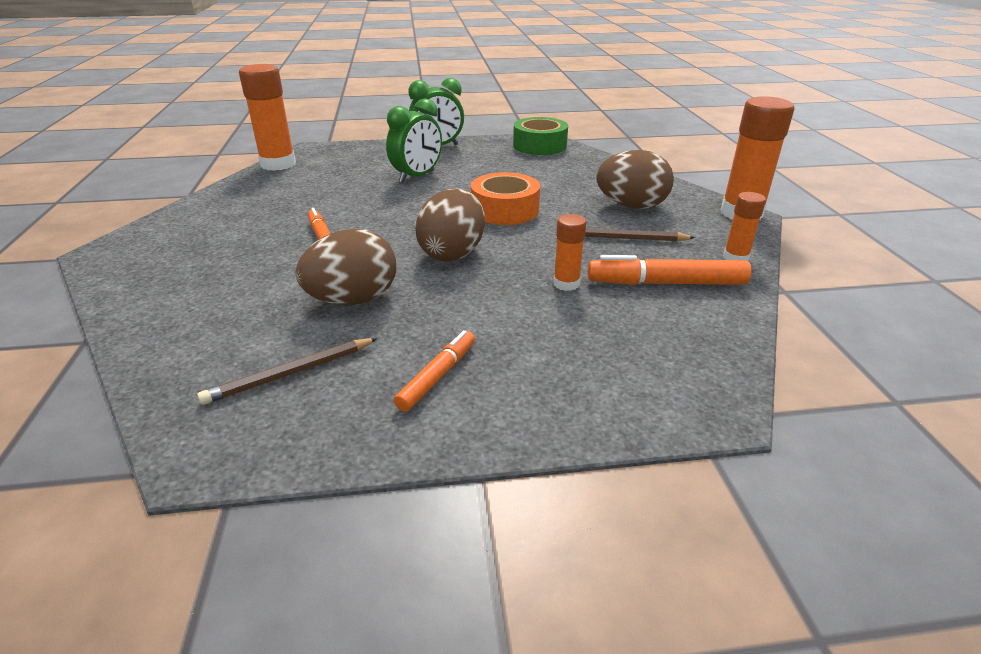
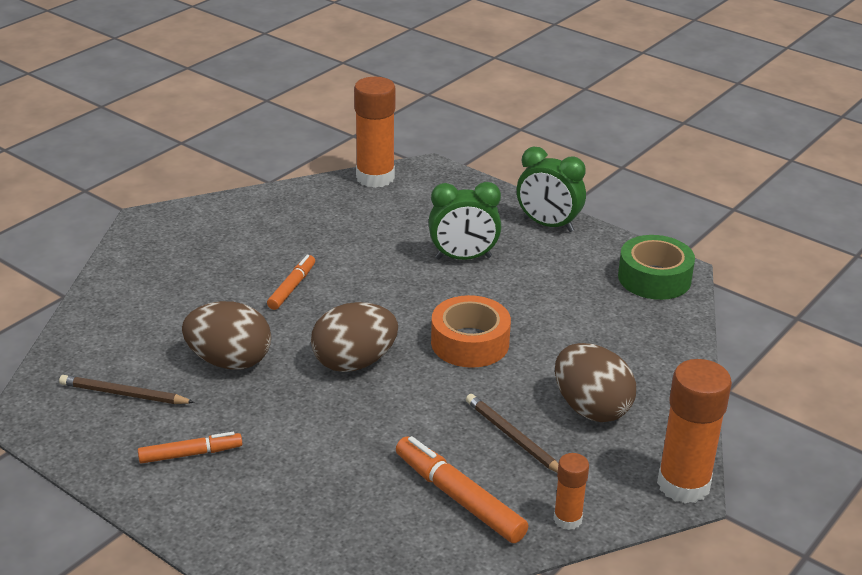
camera: 45 degrees right, 0 degrees up
orange glue stick [553,214,586,291] -> none

